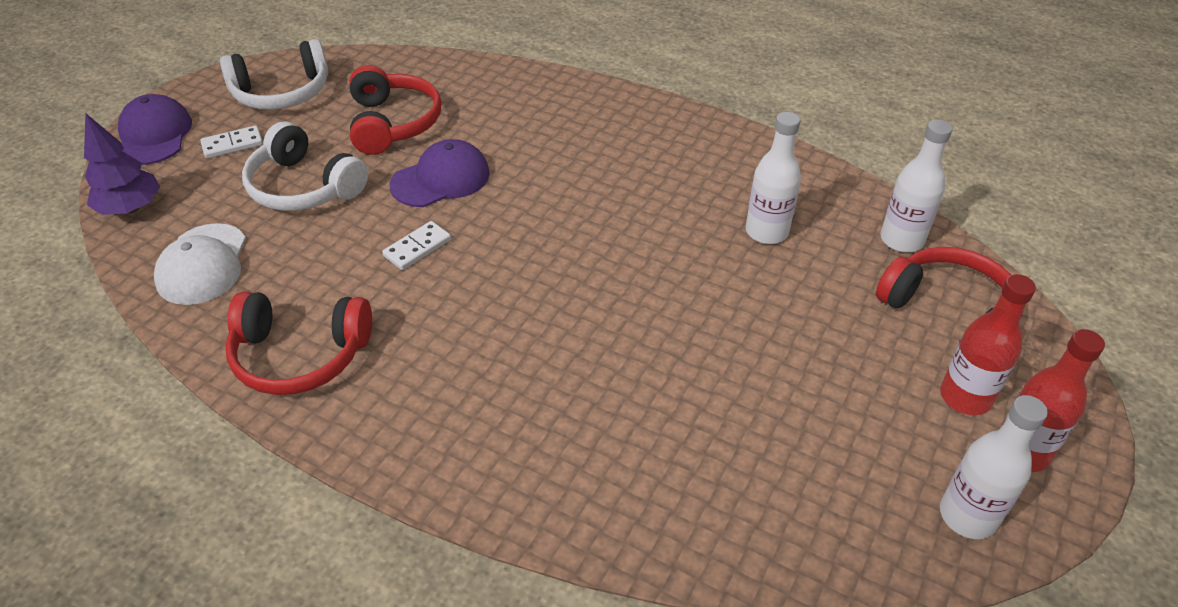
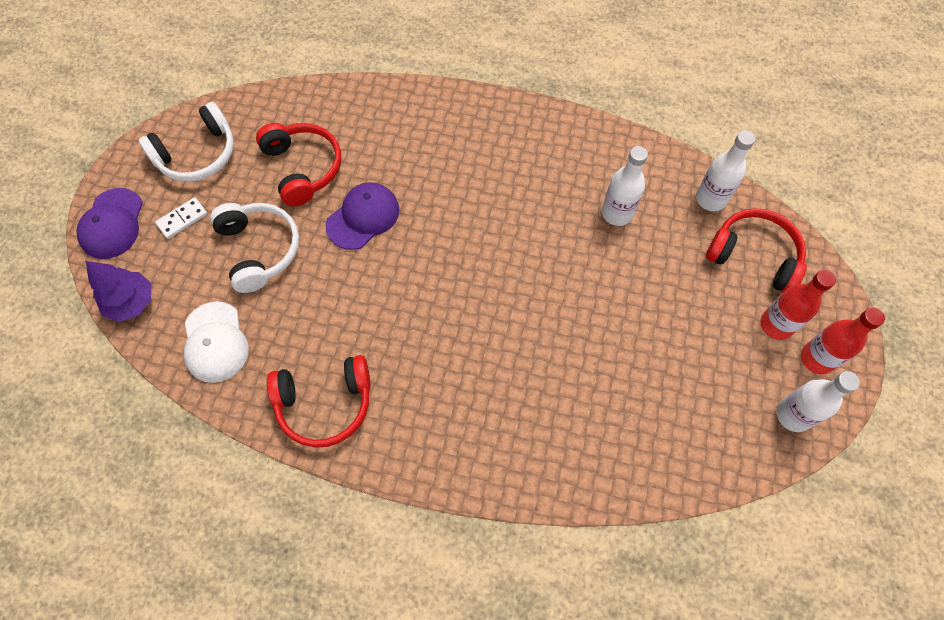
camera: 15 degrees left, 20 degrees up
purple cap [118,94,192,165] -> purple cap turned 150 degrees counterclockwise [76,188,143,259]
white headphones [242,121,368,211] -> white headphones turned 135 degrees counterclockwise [210,203,299,293]
white domino [382,221,451,270] -> none

